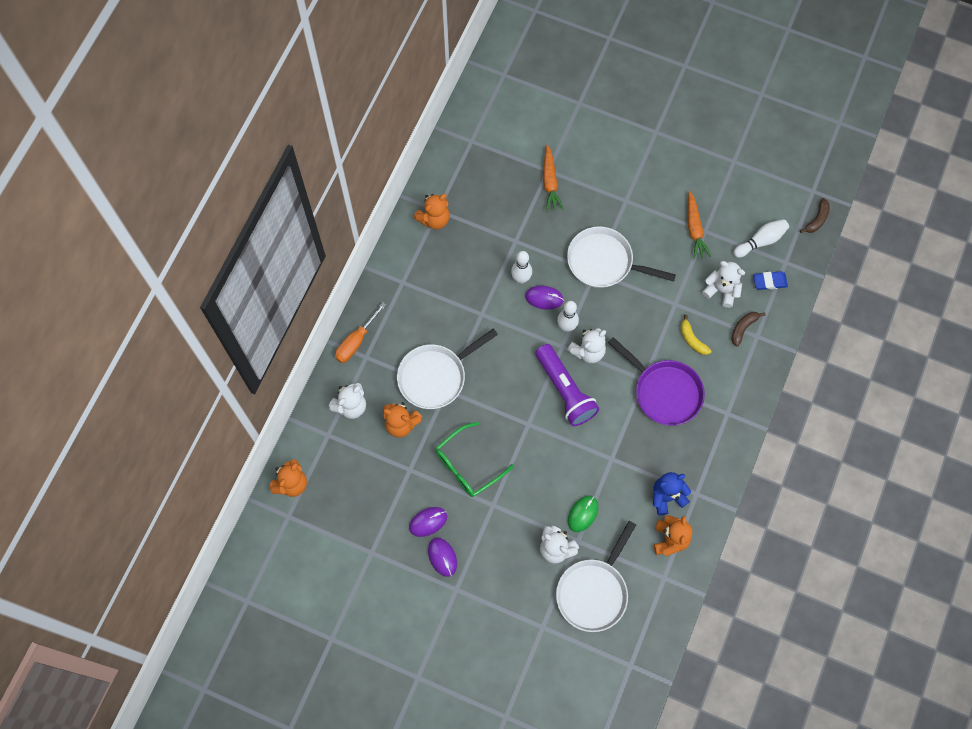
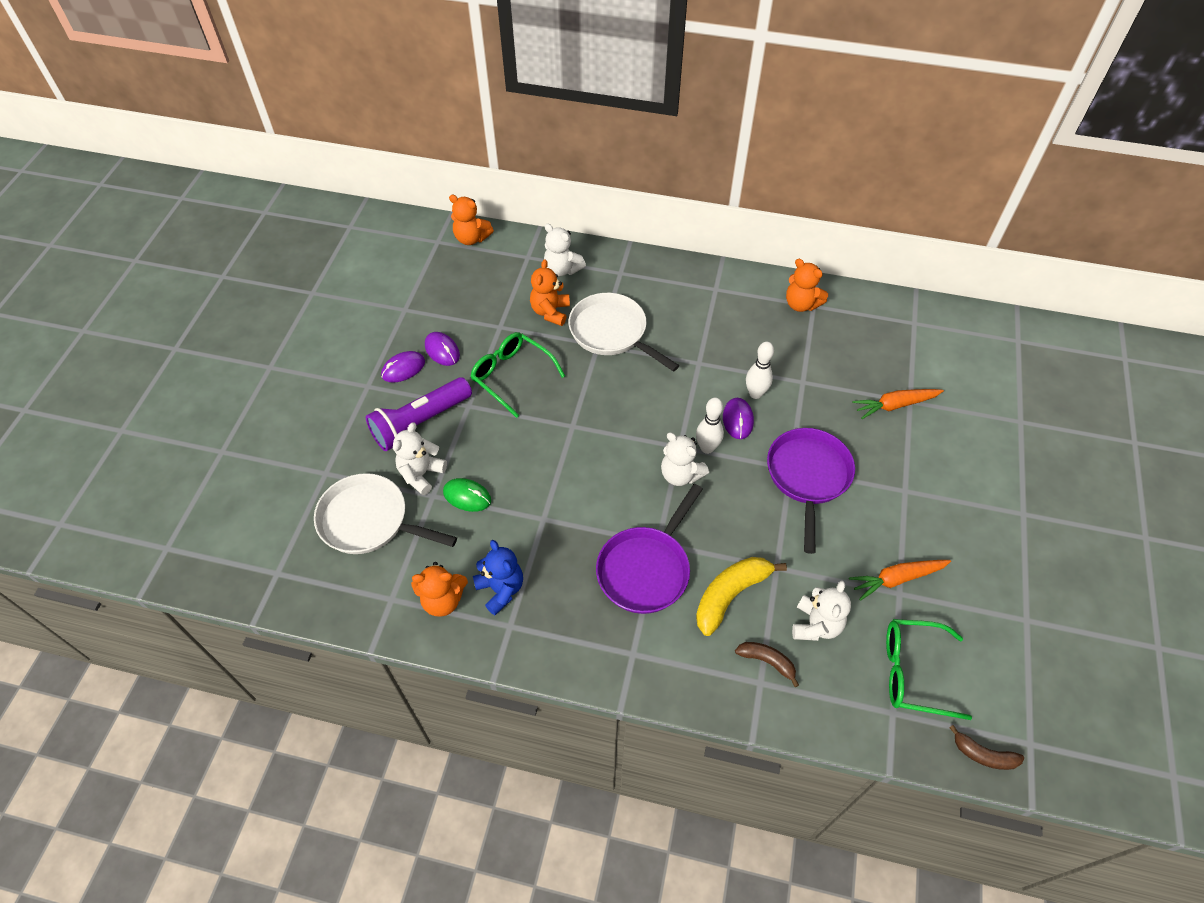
camera: 80 degrees right, 15 degrees down
orange screwdriver [335,302,386,363] -> none
purple flashlight [535,344,599,426] -> purple flashlight moved to [366,377,472,451]
white pan [567,226,676,288] -> purple pan [767,428,855,554]
yellow banana [680,314,712,355] -> yellow banana [696,557,787,636], size x1.72
white bowling pin [733,219,789,258] -> green glasses [886,619,972,720]
blue eraser [753,271,788,290] -> none

